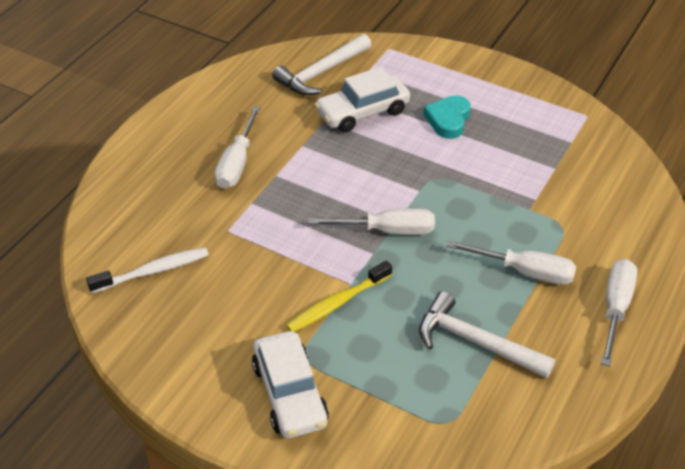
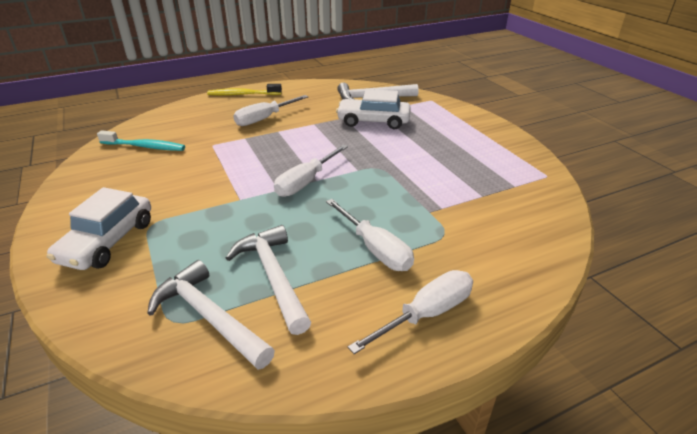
camera: 35 degrees right, 10 degrees down
white toothbrush [86,247,209,293] -> turquoise toothbrush [97,130,185,151]
yellow toothbrush [286,260,392,332] -> yellow toothbrush moved to [207,84,282,95]
white screwdriver [309,208,435,235] -> white screwdriver turned 90 degrees clockwise [274,145,348,197]
turquoise heart [424,95,471,139] -> none
none -> white hammer [147,260,275,370]

